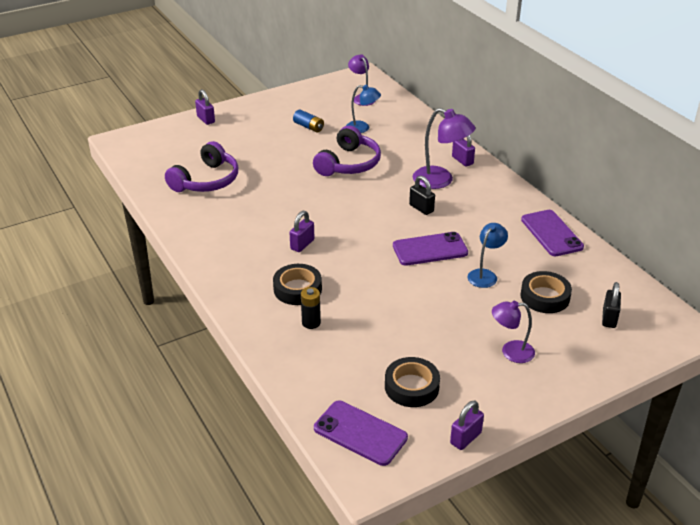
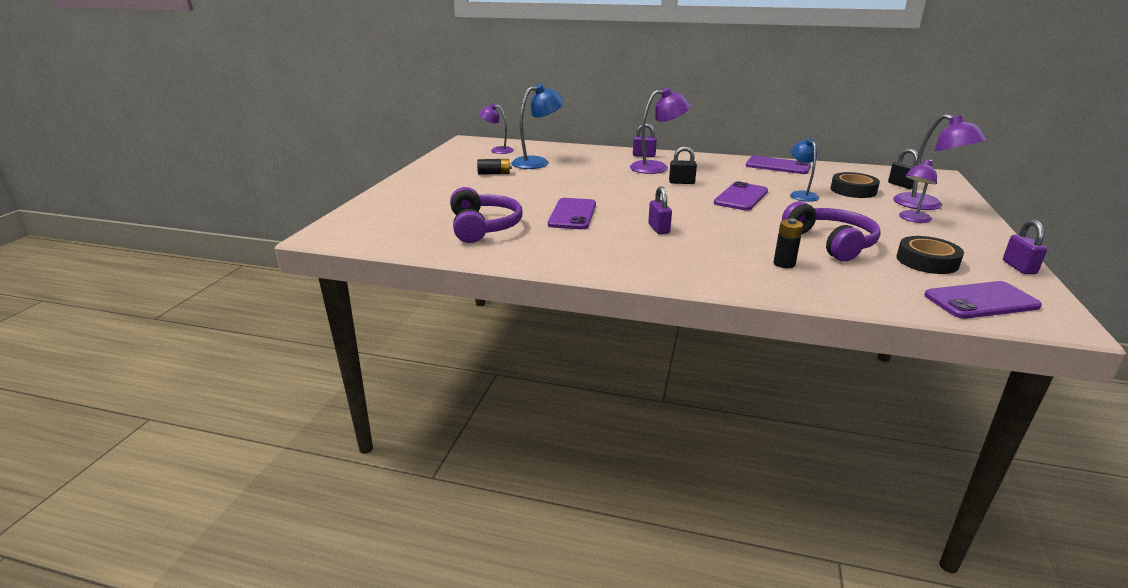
camera: 45 degrees left, 10 degrees down
purple padlock [195,89,215,125] -> none
black tape [273,264,322,305] -> none
blue battery [293,109,324,132] -> black battery [477,159,512,175]
purple headphones [313,125,381,176] -> purple headphones moved to [782,201,881,261]
blue lamp [346,85,381,133] -> blue lamp [511,84,564,169], size x1.56
none -> purple phone [548,198,596,229]
none -> purple lamp [893,114,987,210]

